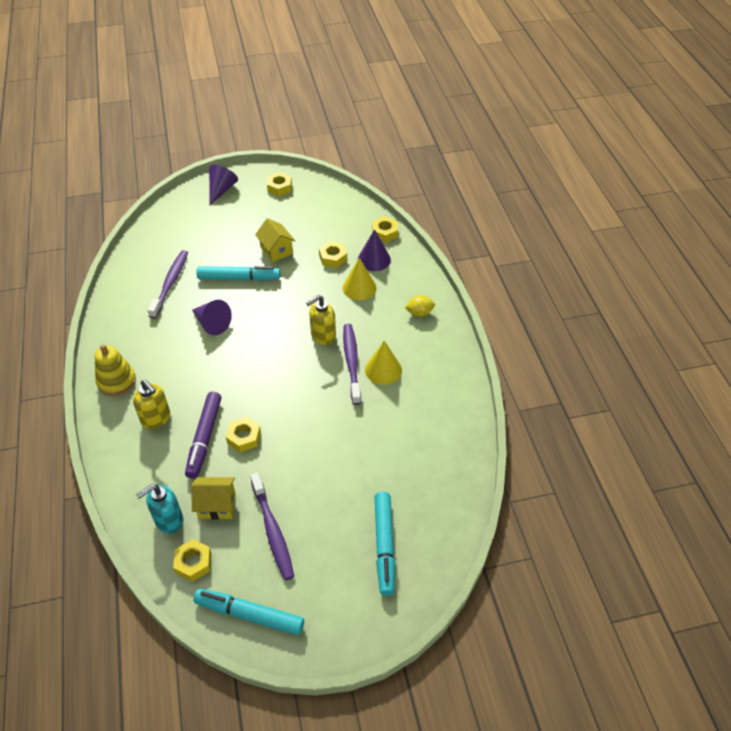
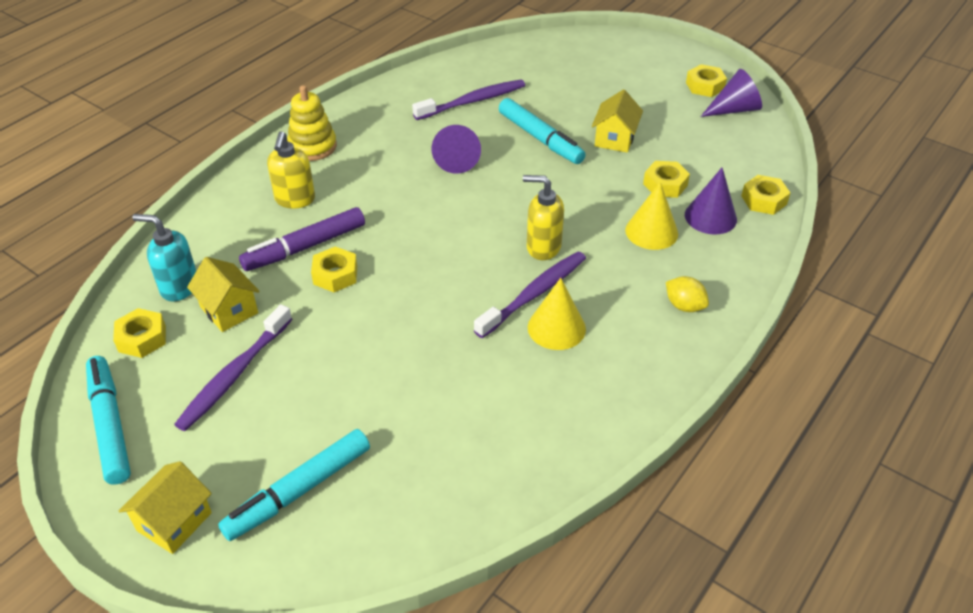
camera: 50 degrees right, 5 degrees down
purple cone [209,165,238,205] -> purple cone moved to [700,69,762,117]
none -> yellow house [119,461,212,554]

